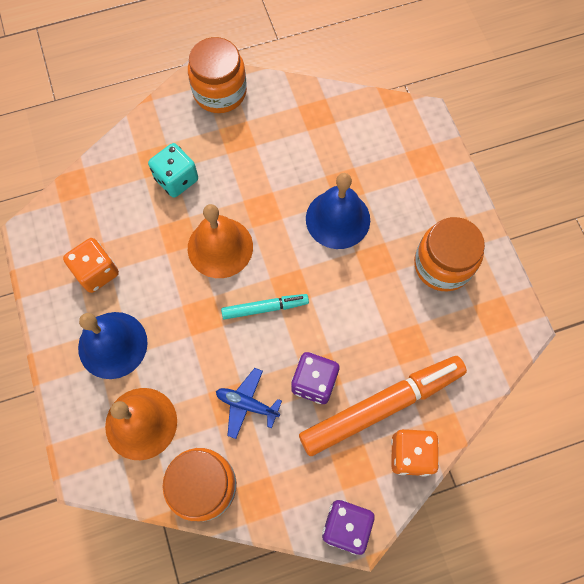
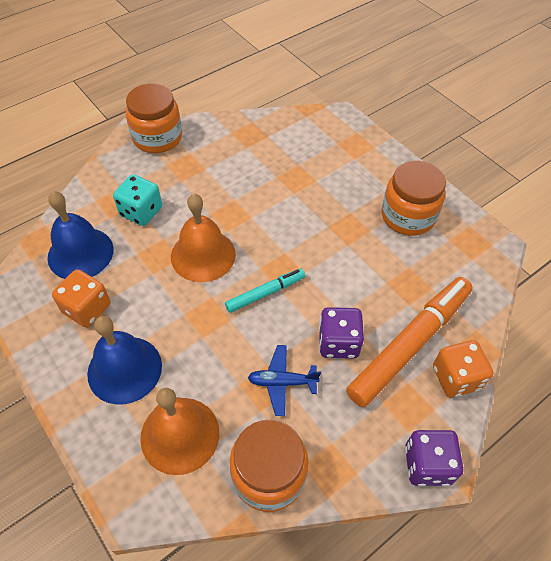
camera: 20 degrees left, 15 degrees down
blue bell [306,173,370,249] -> blue bell moved to [47,191,114,279]

